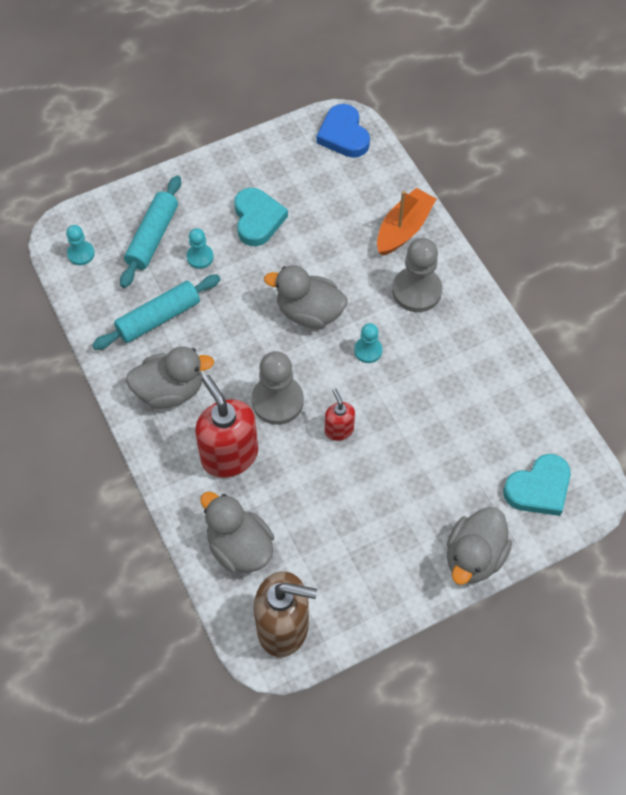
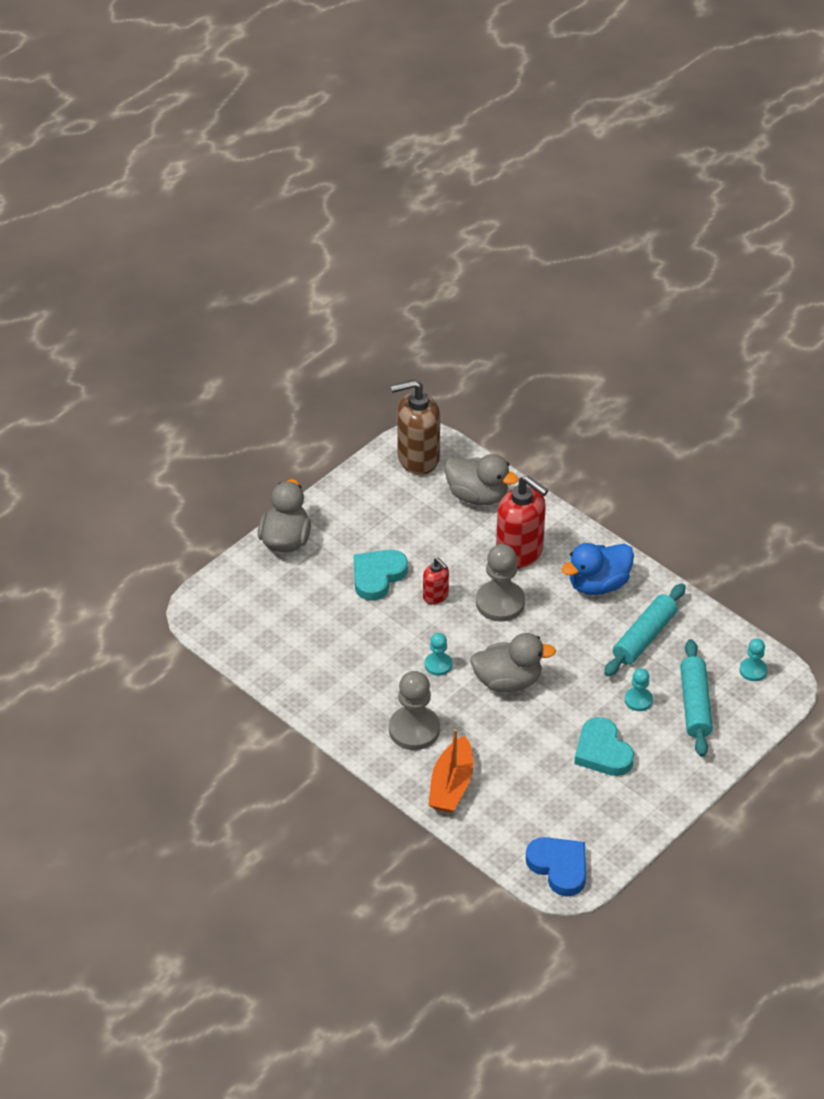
camera: 160 degrees right, 15 degrees down
grey duck [126,346,214,409] -> blue duck [562,543,634,595]
turquoise heart [503,454,571,516] -> turquoise heart moved to [354,550,408,601]

